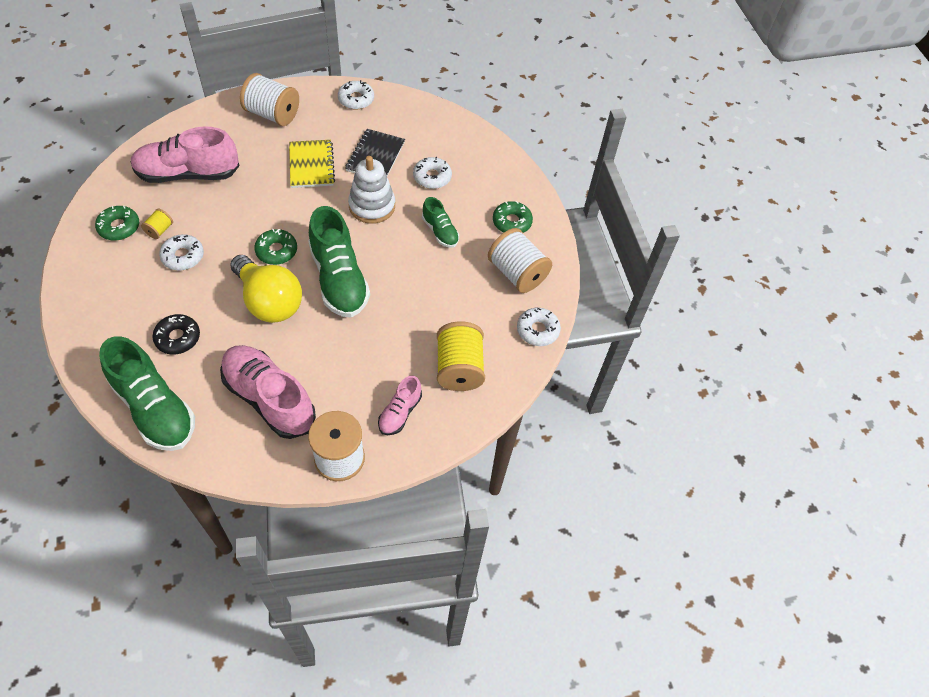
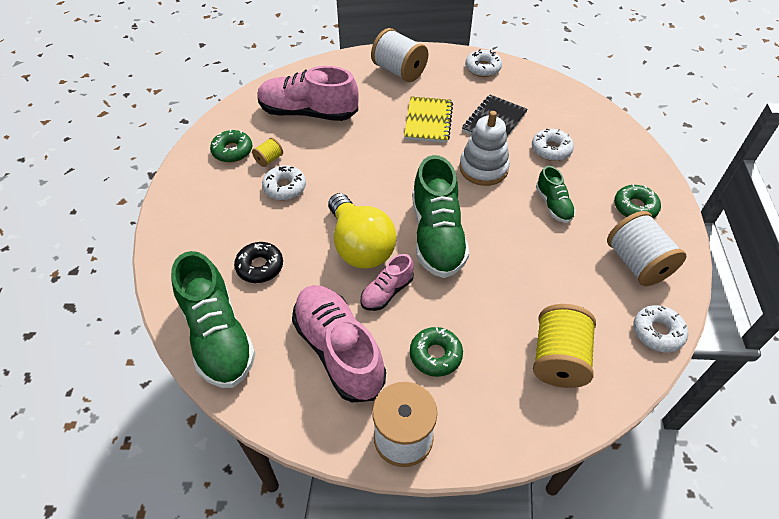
camera: 20 degrees right, 5 degrees down
green donut [254,229,297,265] -> green donut moved to [410,327,463,377]
pink shoe [378,375,422,435] -> pink shoe moved to [361,254,414,311]

